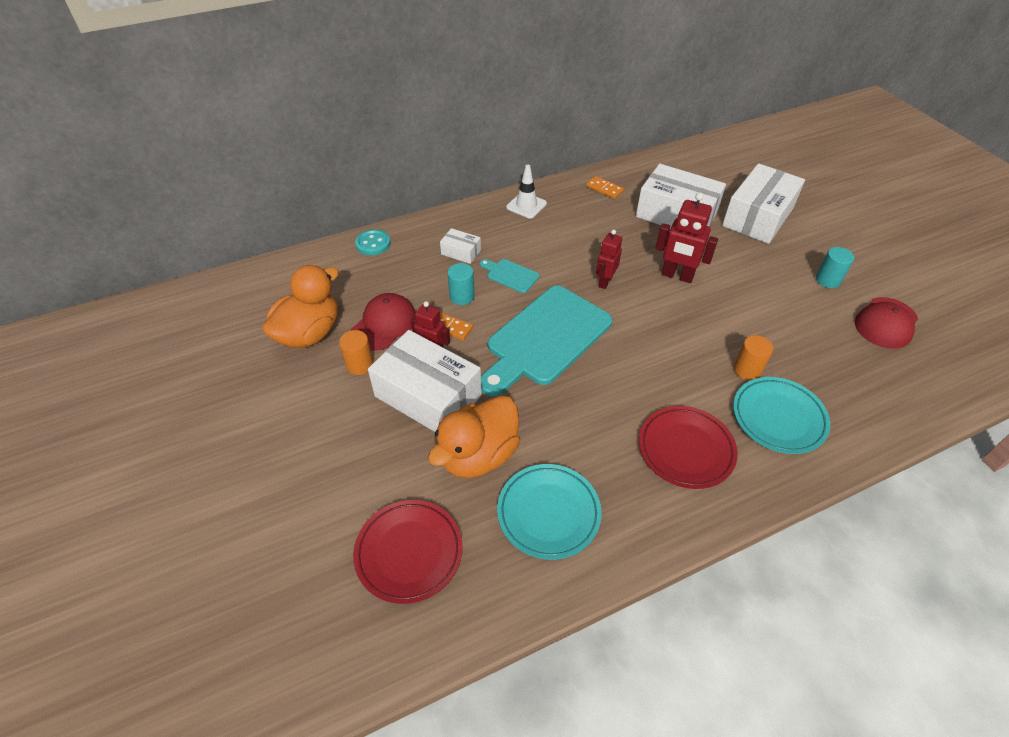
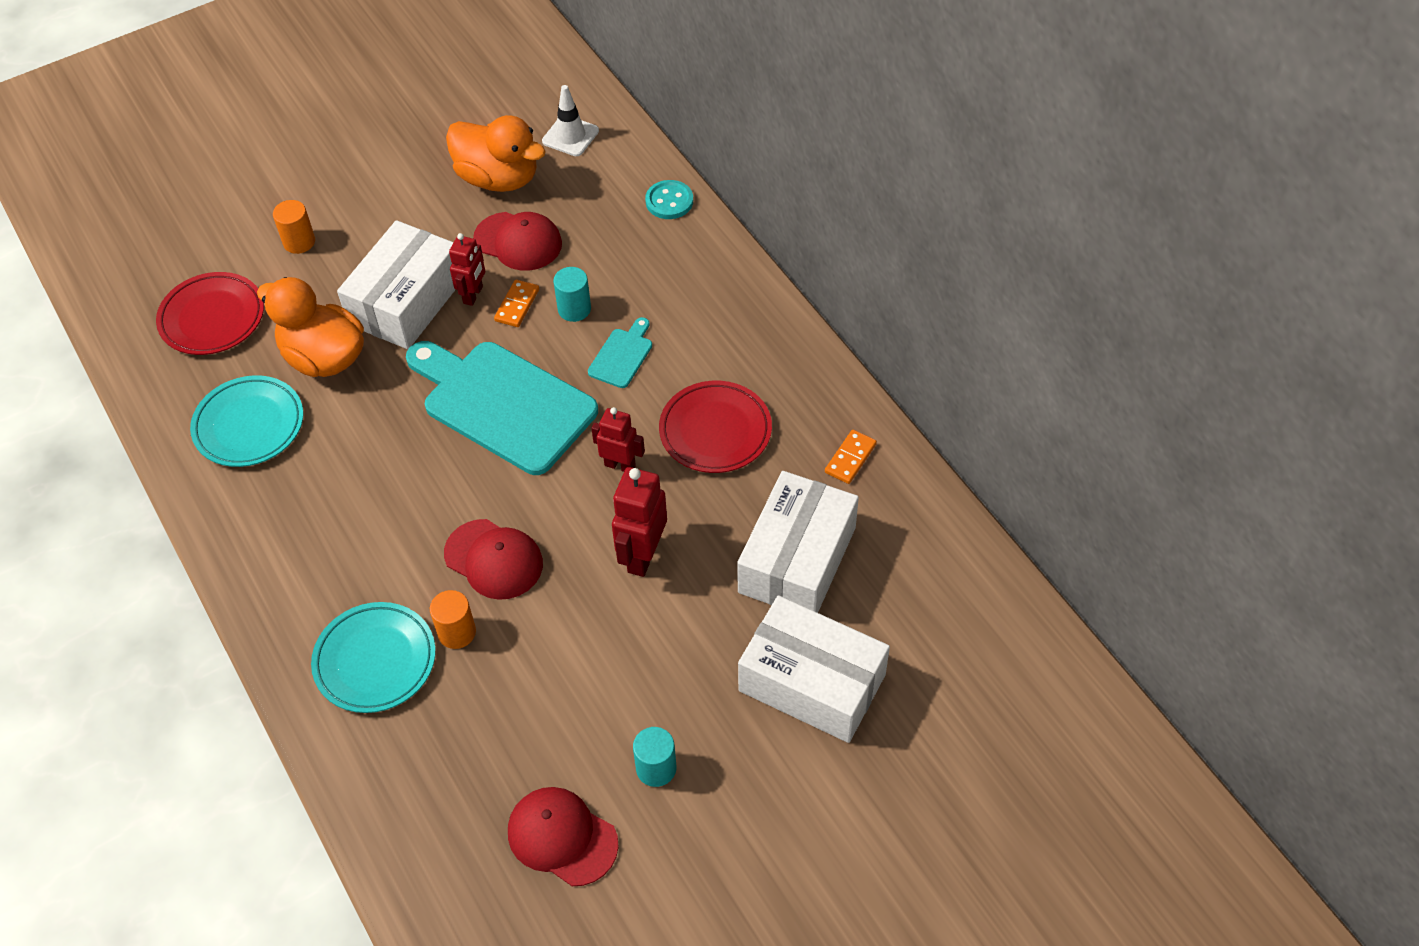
camera: 85 degrees right, 5 degrees up
orange cylinder [339,330,374,375] -> orange cylinder moved to [273,200,315,254]
white box [440,228,481,264] -> none
white traffic cone [506,165,547,219] -> white traffic cone moved to [542,85,599,156]
red plate [639,406,738,489] -> red plate moved to [659,381,772,473]
none -> red cap [444,519,543,600]

